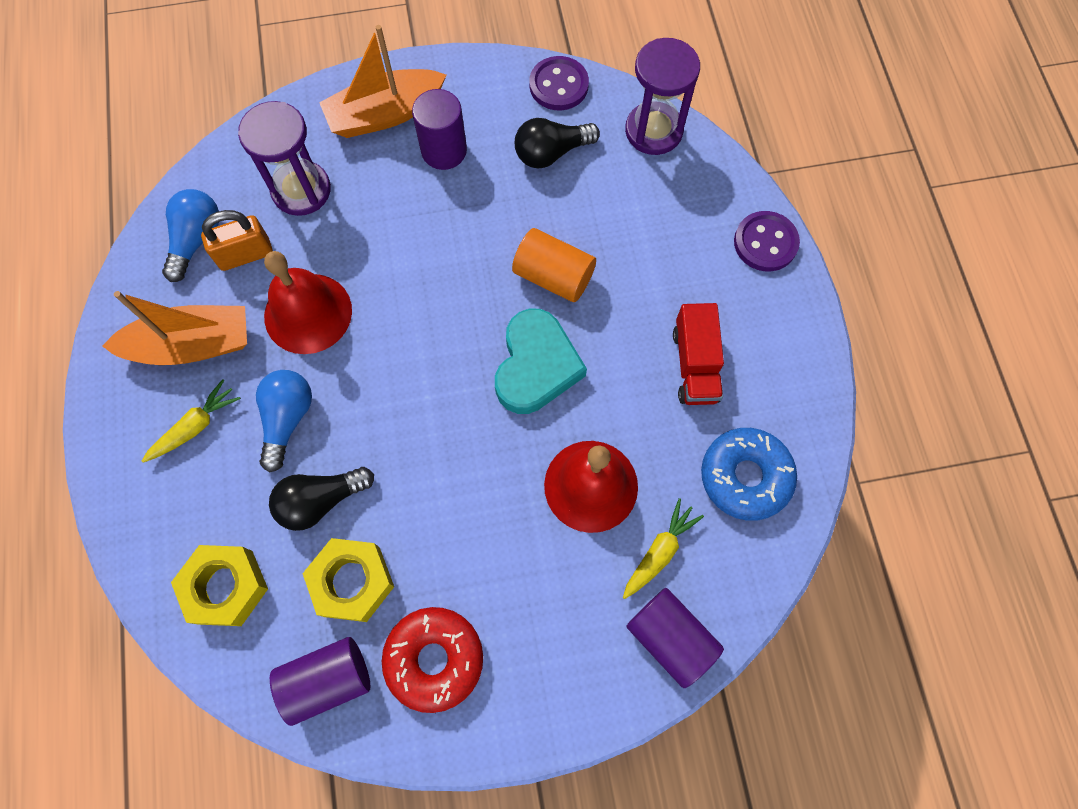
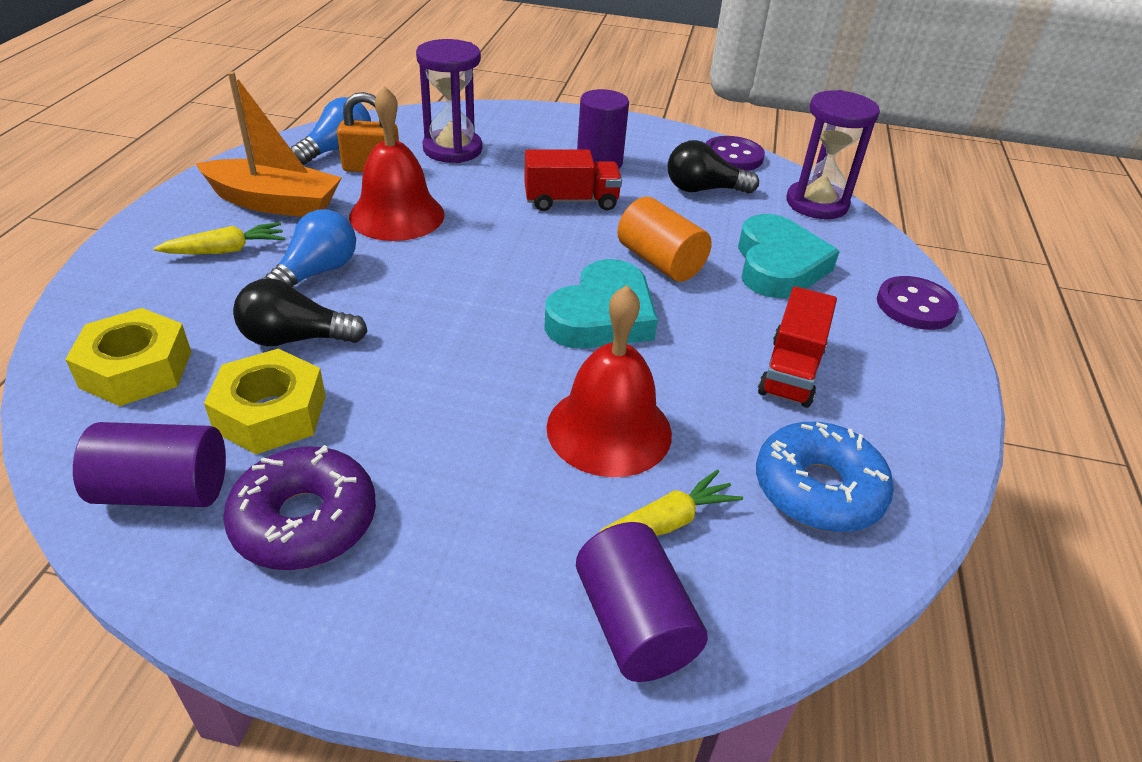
camera: 20 degrees right, 30 degrees down
orange boat [319,25,446,138] -> none
red donut [382,607,483,713] -> purple donut [223,445,376,570]
none -> red truck [524,149,622,211]
none -> turquoise heart [738,214,840,298]

